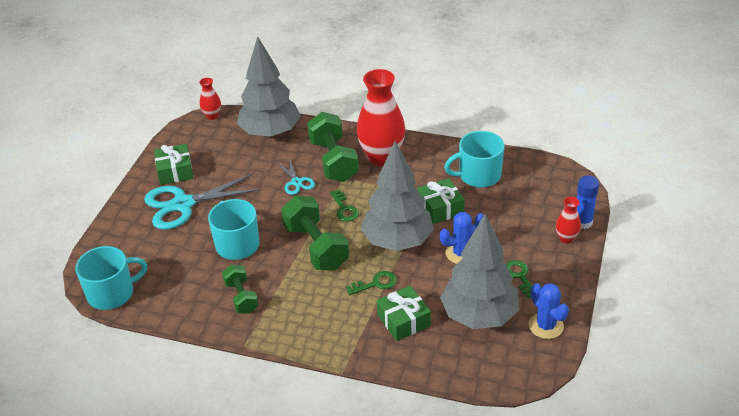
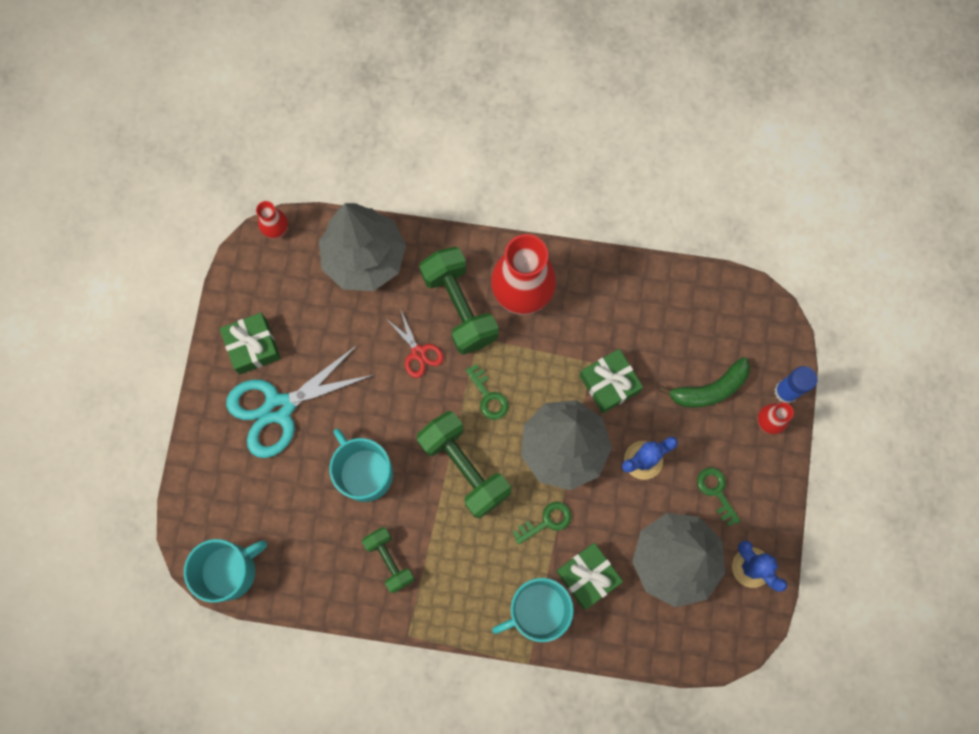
camera: 10 degrees left, 35 degrees up
turquoise scissors [278,158,315,195] -> red scissors [387,311,444,378]
turquoise mug [444,131,505,188] -> turquoise mug moved to [492,578,574,642]
none -> green banana [659,357,750,408]

